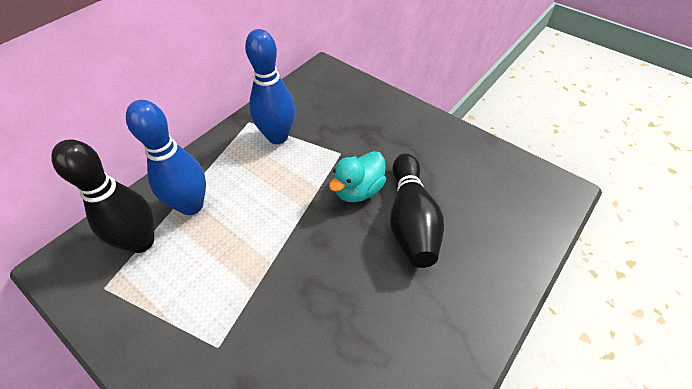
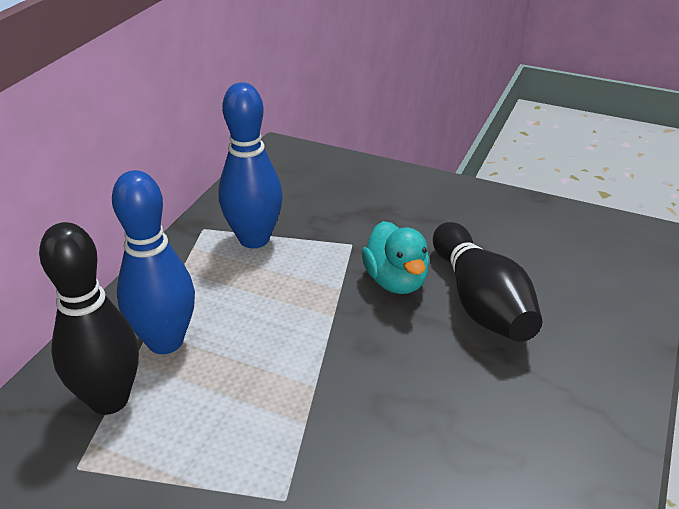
camera: 15 degrees left, 15 degrees down
turquoise duck [329,151,386,202] -> turquoise duck turned 45 degrees counterclockwise [362,221,429,294]

